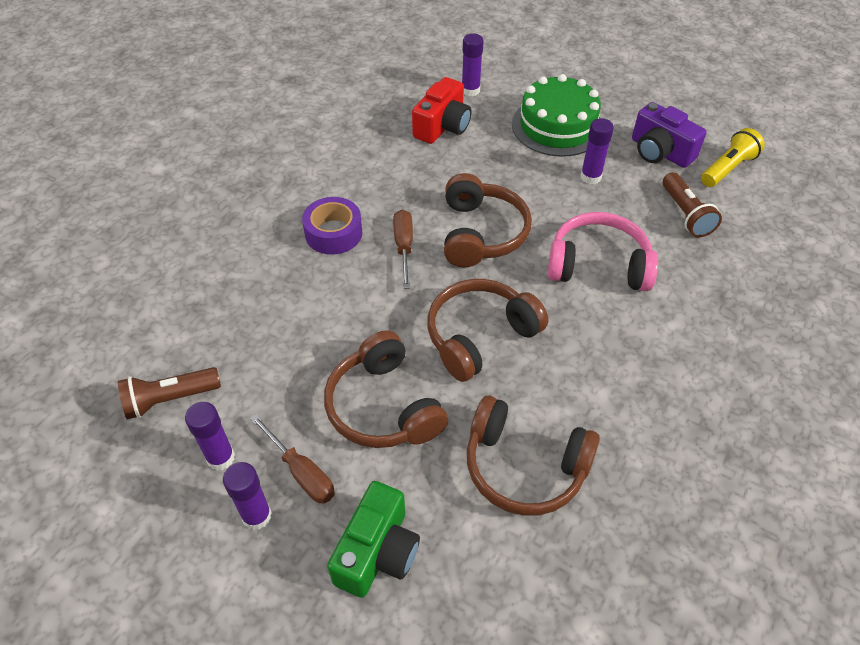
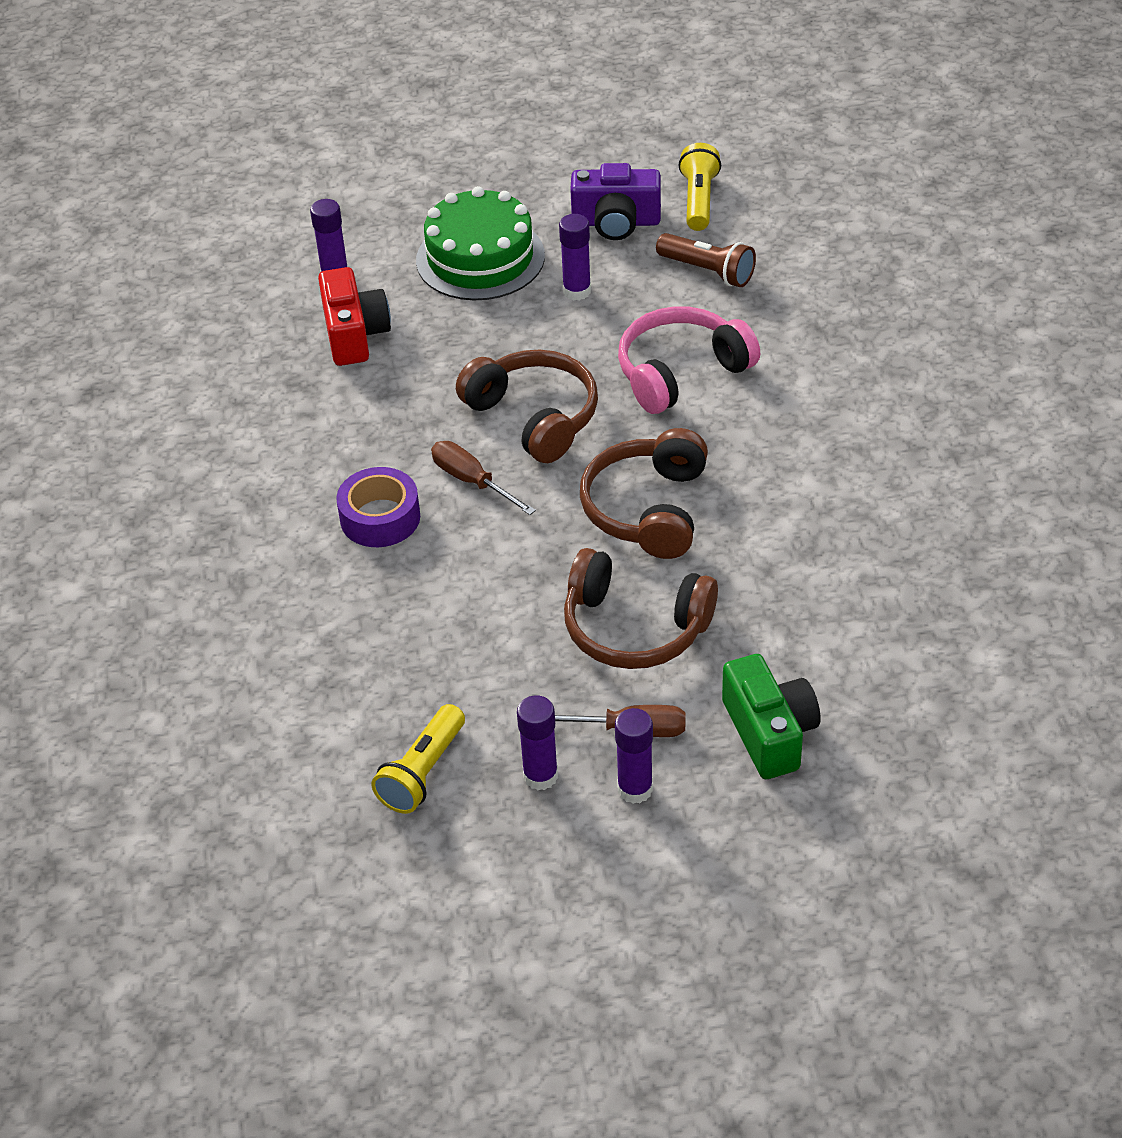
camera: 40 degrees left, 5 degrees down
brown flashlight [118,367,221,419] -> yellow flashlight [371,704,465,814]
brown headphones [467,395,600,516] -> none

